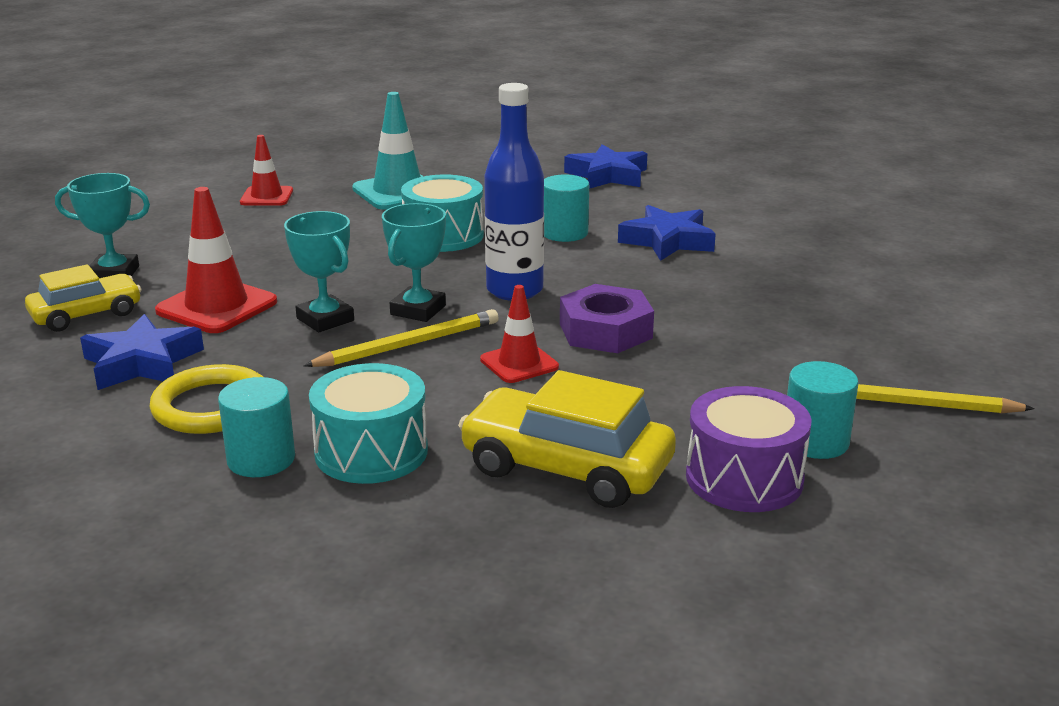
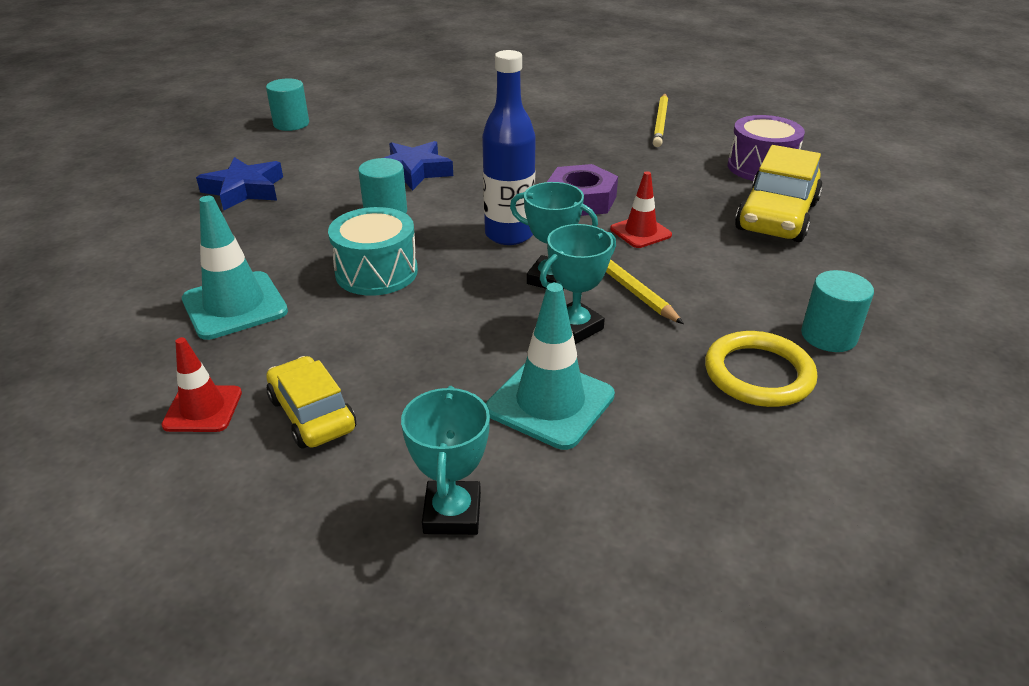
camera: 90 degrees left, 10 degrees up
yellow car [25,264,142,332] -> yellow car moved to [266,356,356,448]
blue star [80,314,204,390] -> none
red traffic cone [155,187,277,333] -> turquoise traffic cone [486,283,615,450]
turquoise drum [309,363,428,484] -> none
turquoise cylinder [787,361,859,459] -> turquoise cylinder moved to [266,78,309,131]

